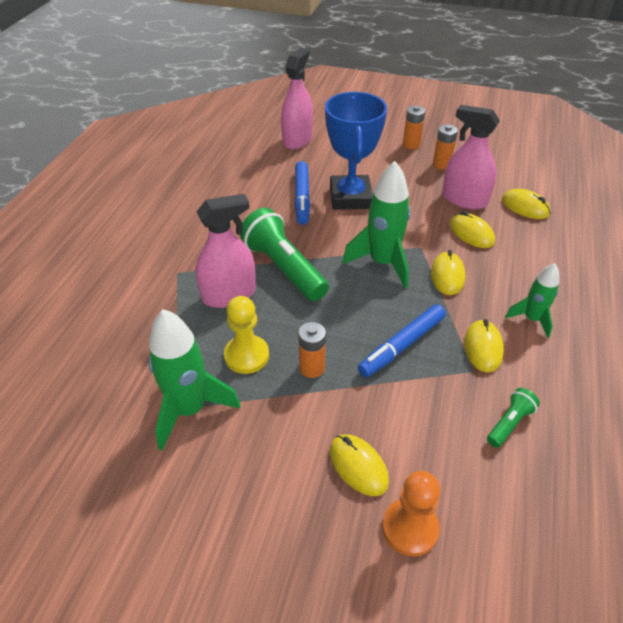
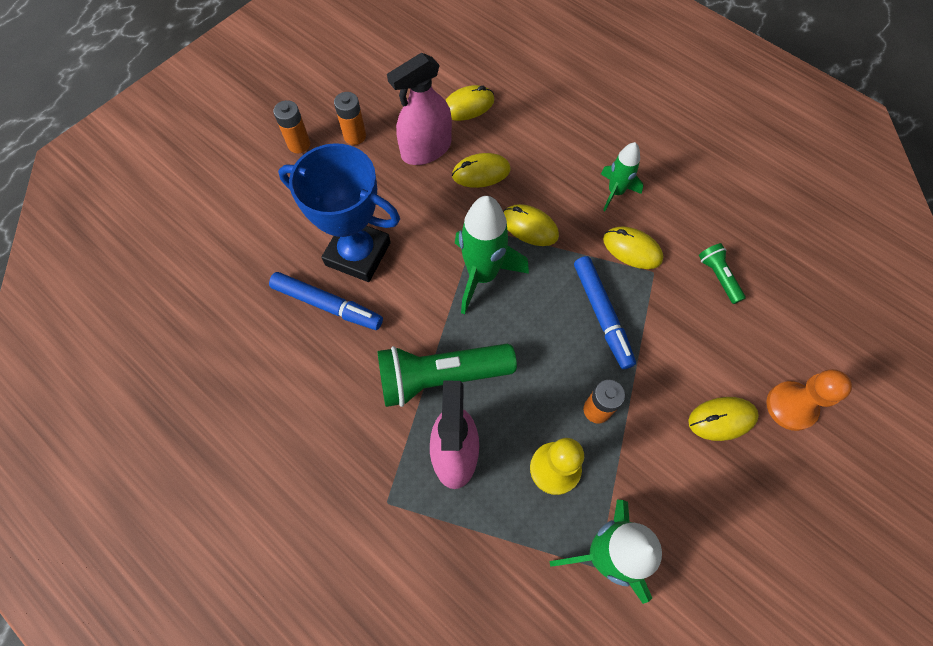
camera: 65 degrees left, 20 degrees up
pink spray bottle [281,47,313,150] -> none

